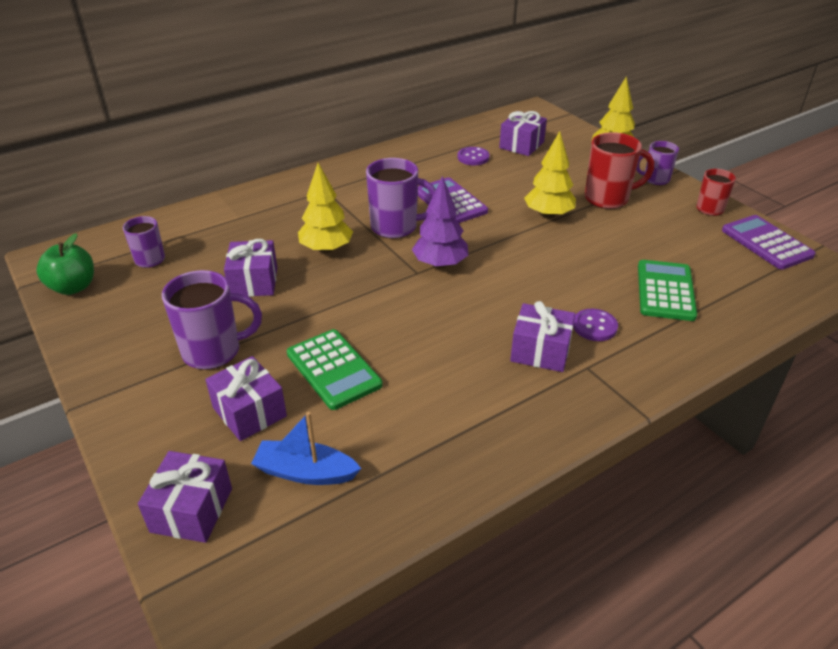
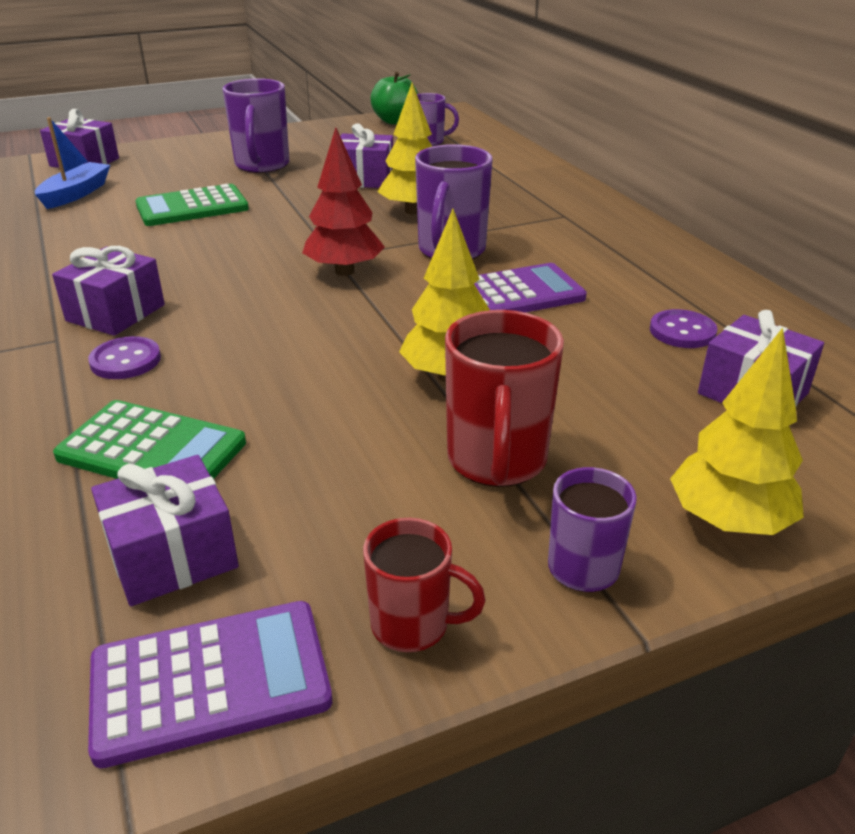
camera: 100 degrees right, 5 degrees down
purple gift [205,356,287,441] -> purple gift moved to [91,455,239,606]
purple tree [412,176,468,269] -> red tree [302,127,385,276]

